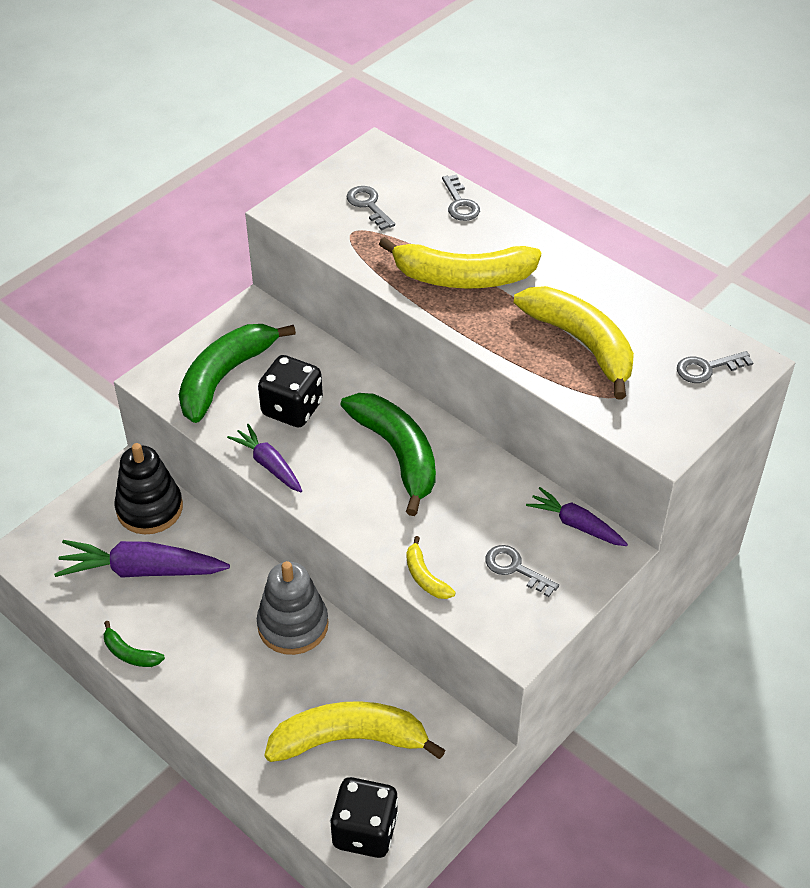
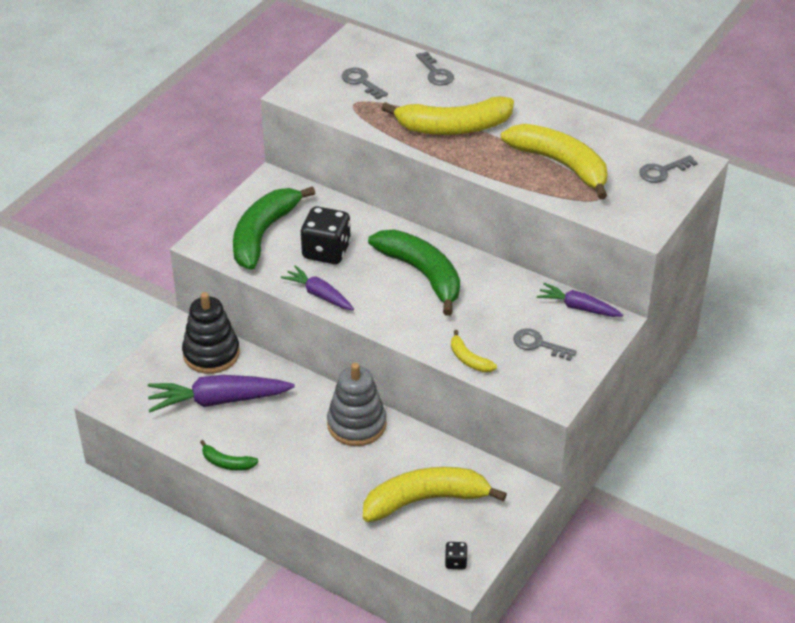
camera: 10 degrees left, 5 degrees down
black dice [330,777,398,858] -> black dice [445,542,468,570], size x0.45

